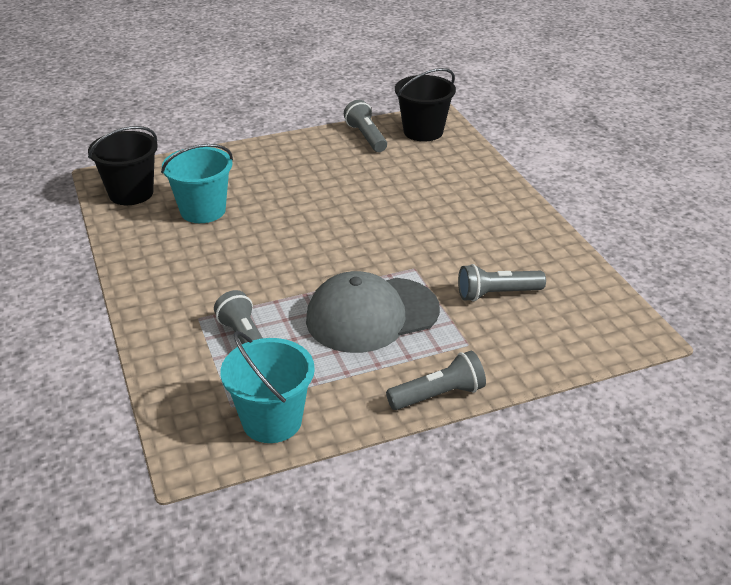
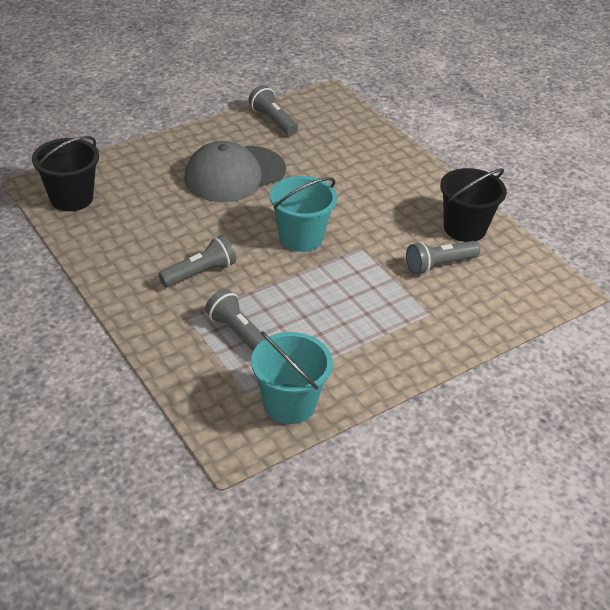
camera: 15 degrees left, 5 degrees up
turquoise bucket [161,144,233,223] -> turquoise bucket moved to [270,176,337,252]
grey cap [306,271,440,353] -> grey cap moved to [184,141,286,202]
grey flashlight [386,351,486,410] -> grey flashlight moved to [159,235,236,287]
black bucket [395,68,456,142] -> black bucket moved to [440,168,507,242]

